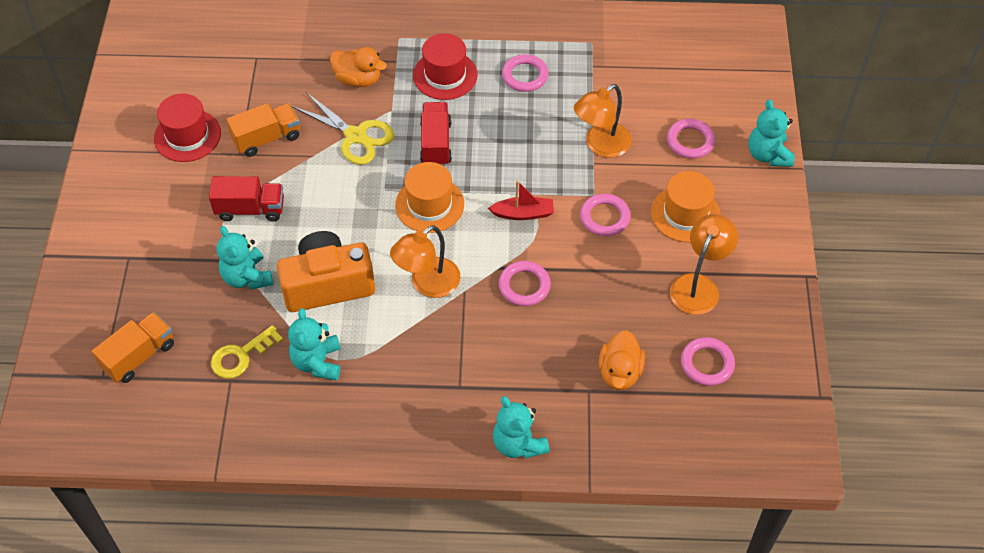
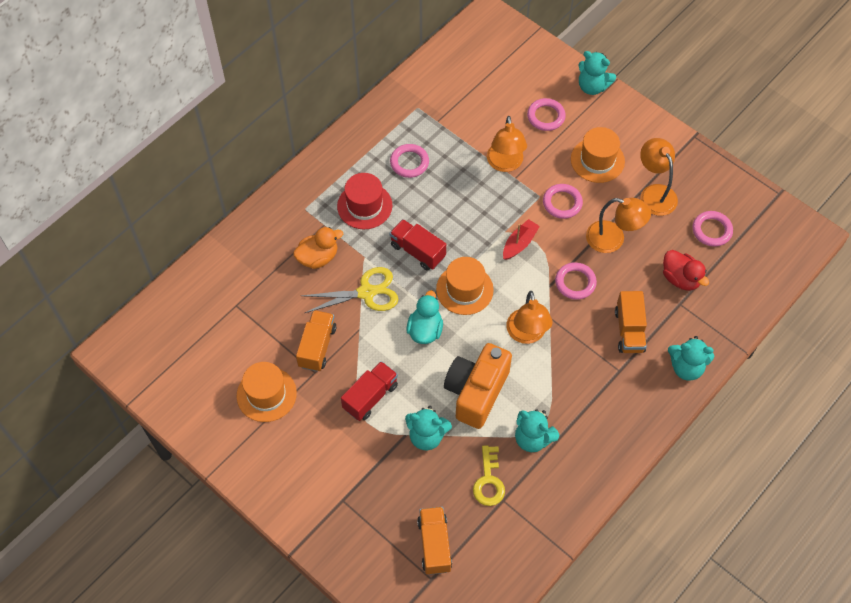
camera: 50 degrees left, 5 degrees up
red hat [154,93,221,162] -> orange hat [237,362,297,422]
orange duck [599,330,645,390] -> red duck [663,250,709,291]
none -> turquoise duck [407,290,443,344]
none -> orange lamp [586,198,651,253]
none -> orange truck [615,291,647,353]

